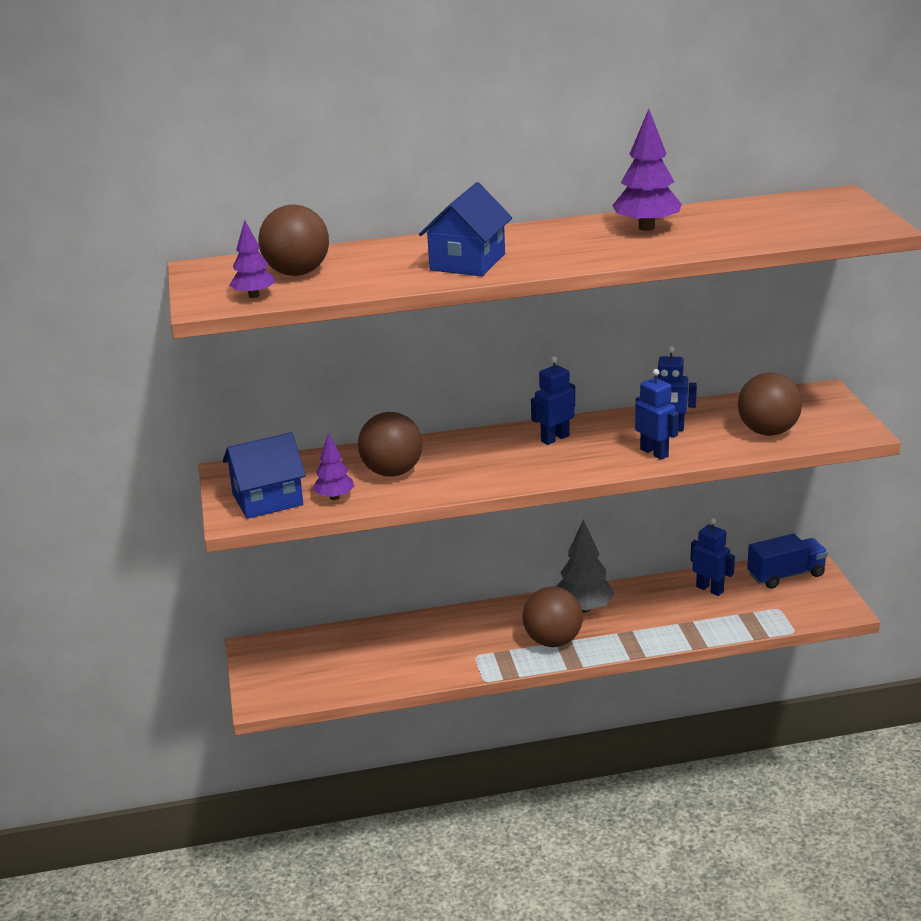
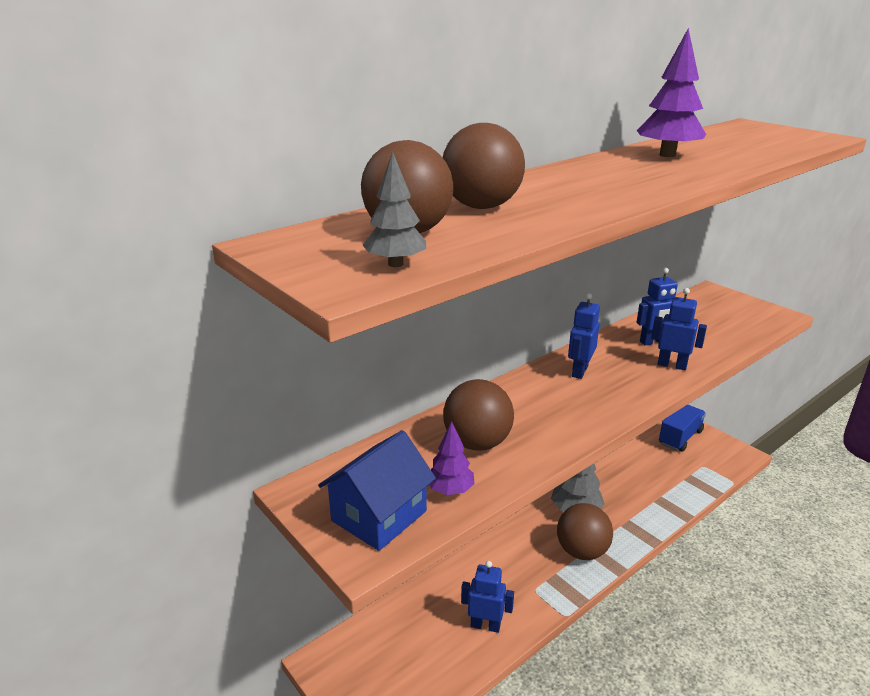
camera: 30 degrees left, 0 degrees up
purple tree [229,220,275,298] -> grey tree [362,151,426,267]
blue house [419,182,512,276] -> none
blue robot [690,518,735,596] -> blue robot moved to [461,561,514,633]
brown ball [738,372,802,436] -> brown ball moved to [443,123,525,209]

